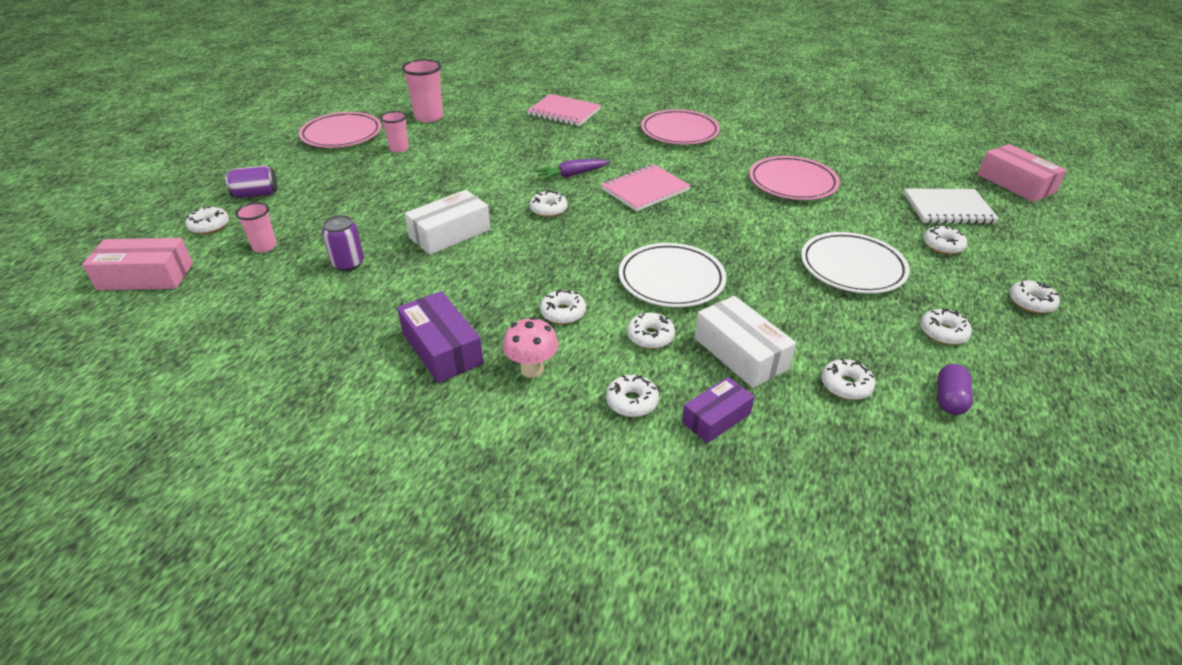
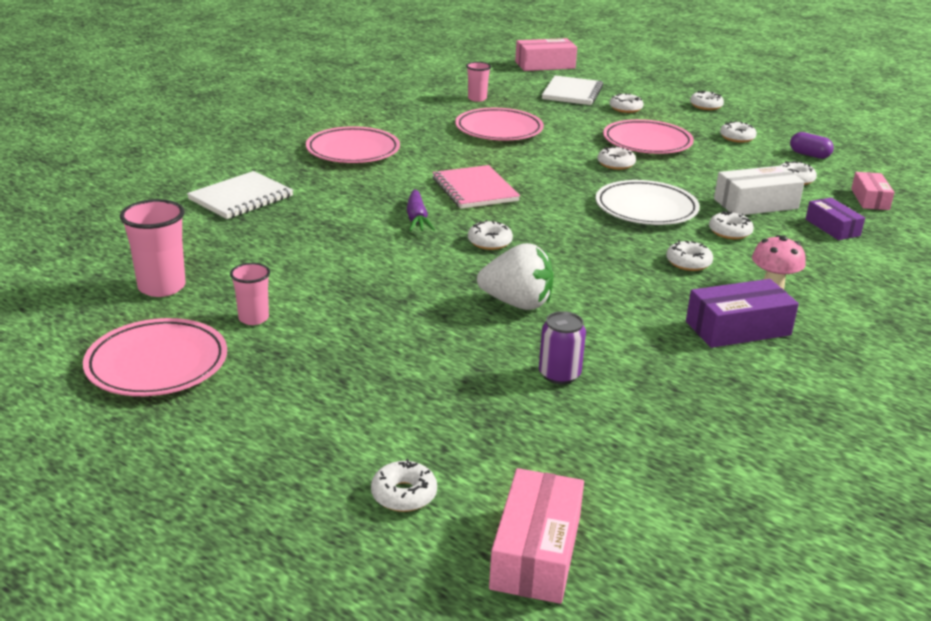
camera: 75 degrees left, 10 degrees down
purple can [225,165,278,198] -> none
pink cup [235,203,277,252] -> pink cup moved to [466,62,491,102]
white box [405,190,490,255] -> white strawberry [477,243,554,310]
pink notebook [527,94,601,126] -> white notebook [187,171,294,219]
white donut [606,375,659,417] -> white donut moved to [598,146,636,170]
white plate [801,232,910,294] -> pink plate [603,119,694,154]
none -> pink box [851,172,895,210]

